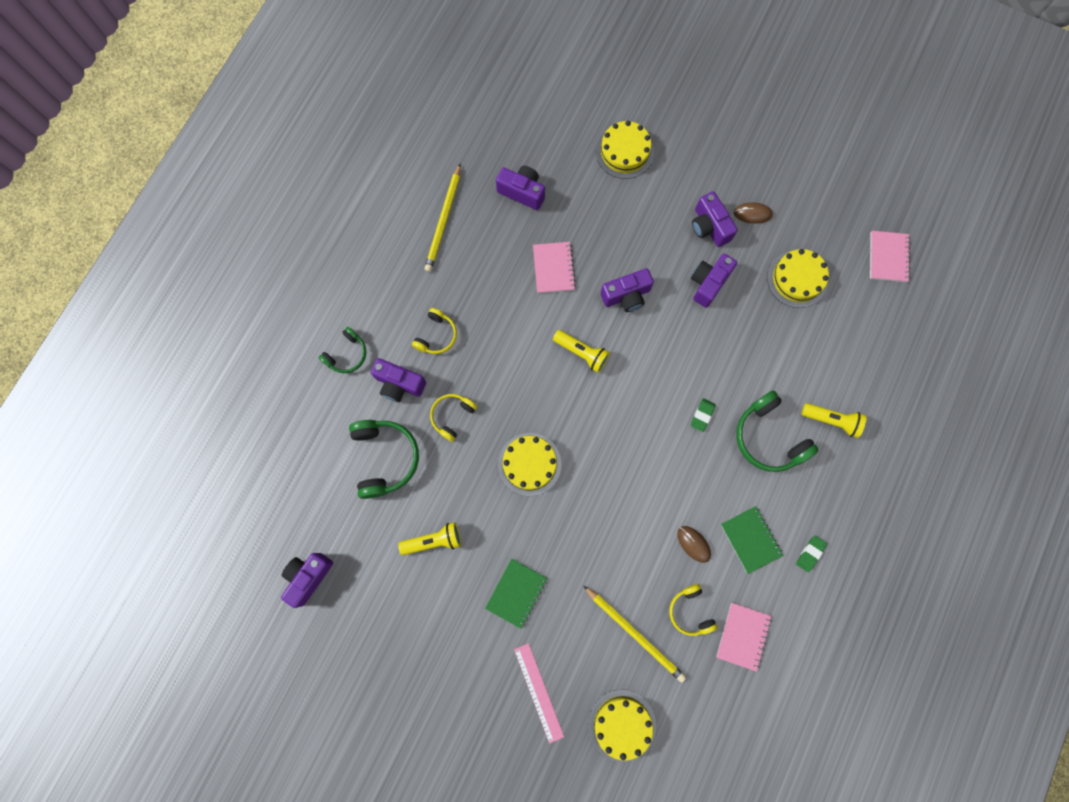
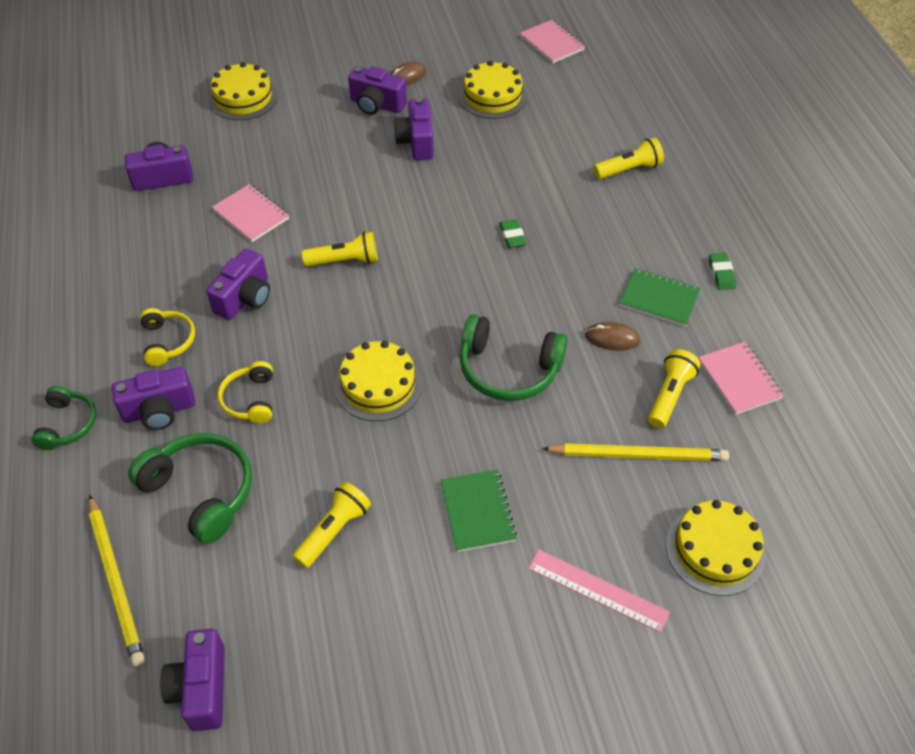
camera: 40 degrees left, 25 degrees down
yellow pencil [425,164,461,272] -> yellow pencil moved to [89,495,145,666]
purple camera [601,268,654,312] -> purple camera moved to [206,248,270,320]
yellow headphones [669,584,717,636] -> yellow flashlight [648,349,700,428]
green headphones [736,390,819,472] -> green headphones moved to [460,314,568,401]

